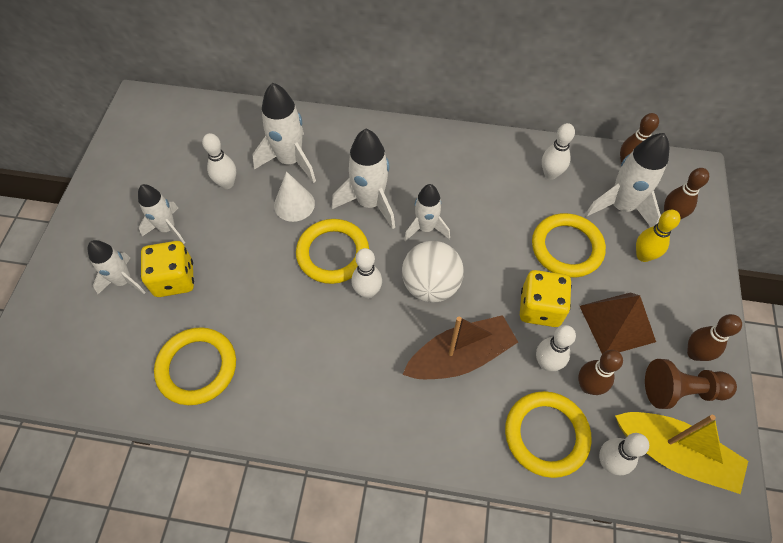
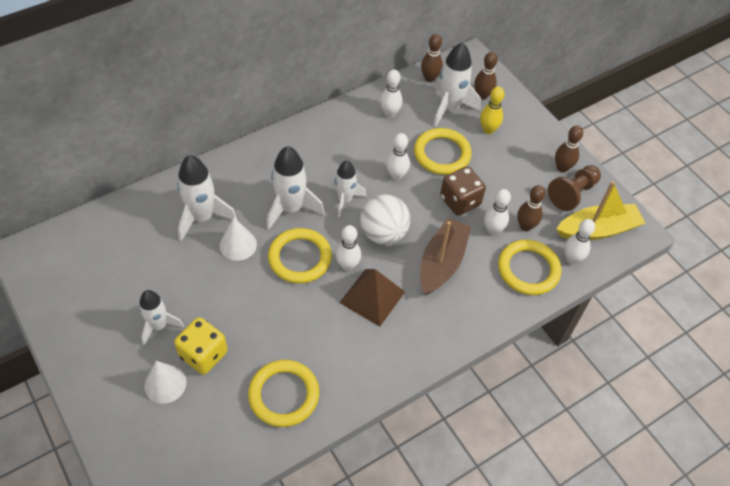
camera: 45 degrees left, 5 degrees down
white rocket [88,240,146,294] -> white cone [144,361,187,404]
white bowling pin [202,133,236,189] -> white bowling pin moved to [386,133,410,181]
yellow dice [520,270,572,327] -> brown dice [440,166,486,215]
brown pyramid [580,292,656,354] -> brown pyramid moved to [339,269,405,327]

